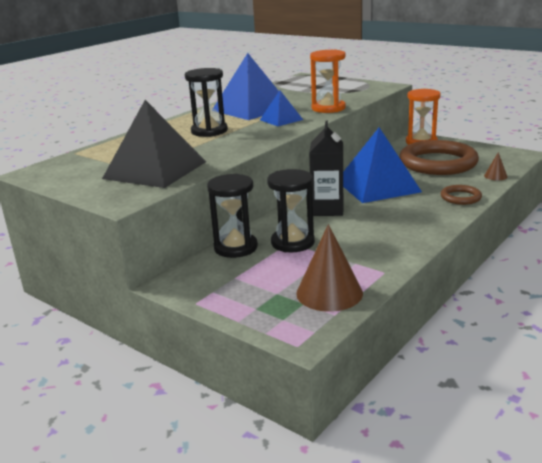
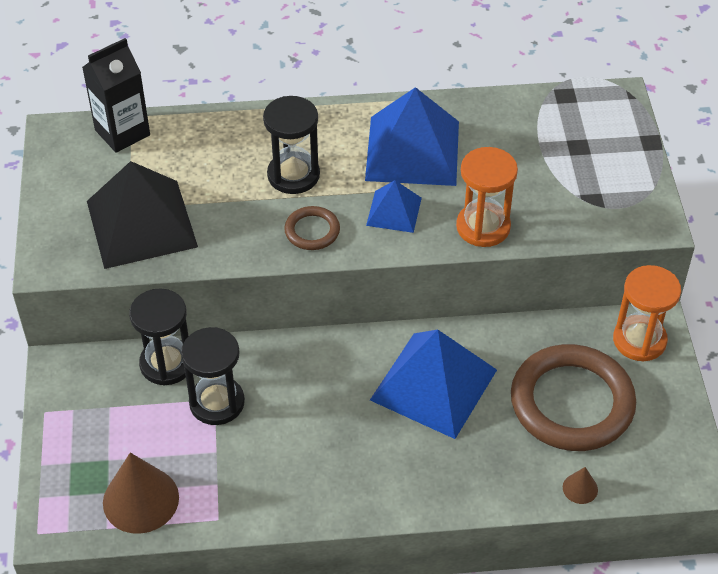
camera: 45 degrees right, 25 degrees up
black carton [309,121,344,216] -> black carton moved to [82,38,150,153]
brown ring [441,185,482,205] -> brown ring moved to [284,206,340,250]

